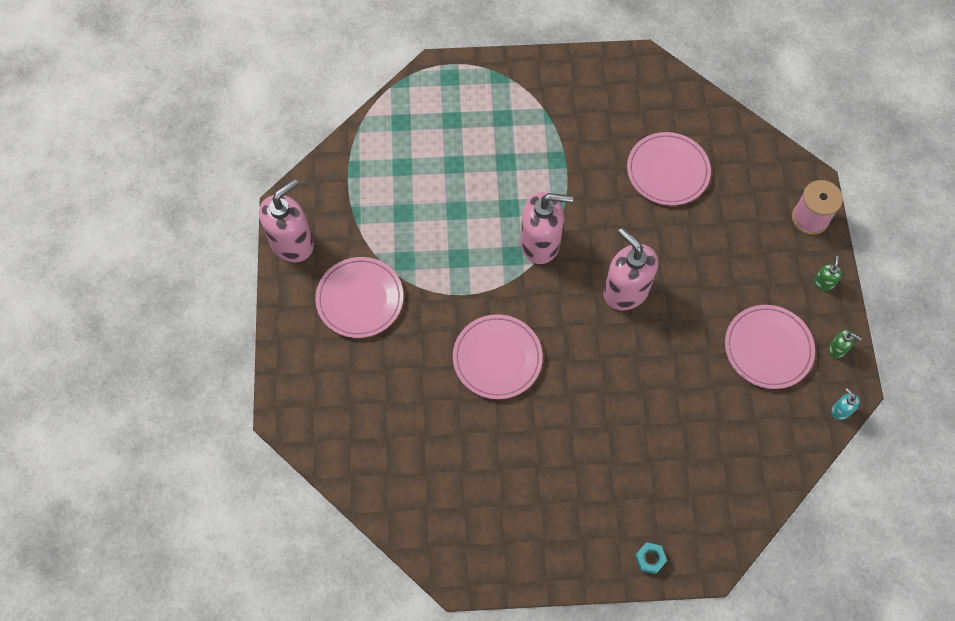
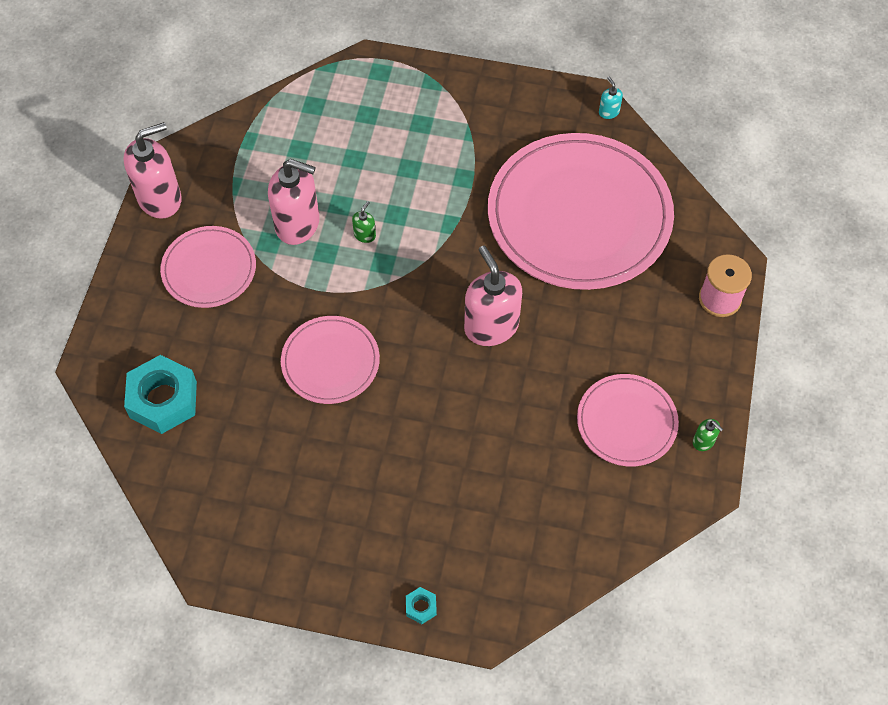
camera: 15 degrees right, 5 degrees down
pink soap dispenser [520,192,573,264] -> pink soap dispenser moved to [268,159,320,245]
pink plate [627,132,711,206] -> pink plate [488,133,674,290], size x1.99
green soap dispenser [814,256,842,291] -> green soap dispenser moved to [352,201,376,243]
turquoise soap dispenser [831,388,860,420] -> turquoise soap dispenser moved to [599,77,623,119]
none -> turquoise nut [124,355,197,434]

